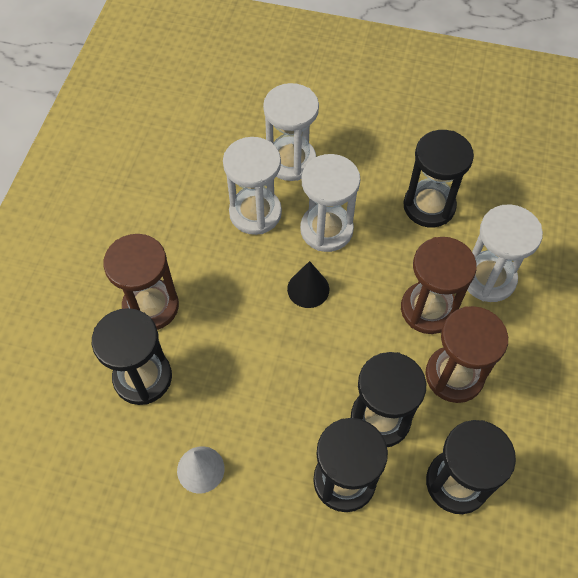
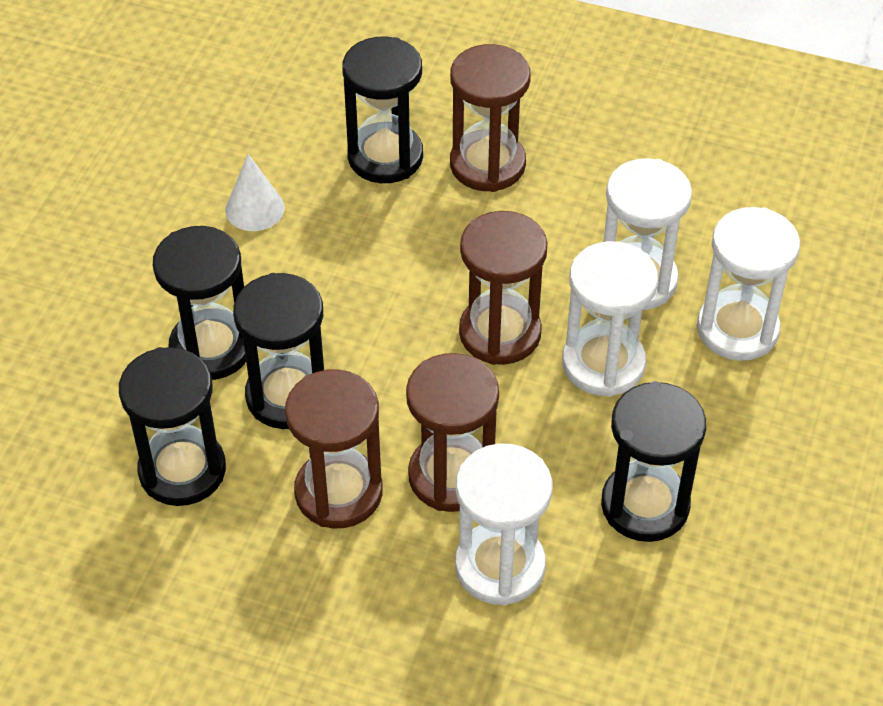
camera: 95 degrees right, 10 degrees down
black cone [287,261,329,308] -> brown hourglass [459,211,548,365]

